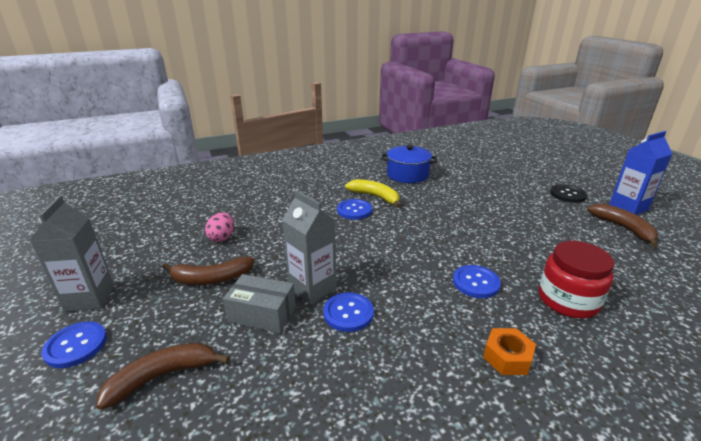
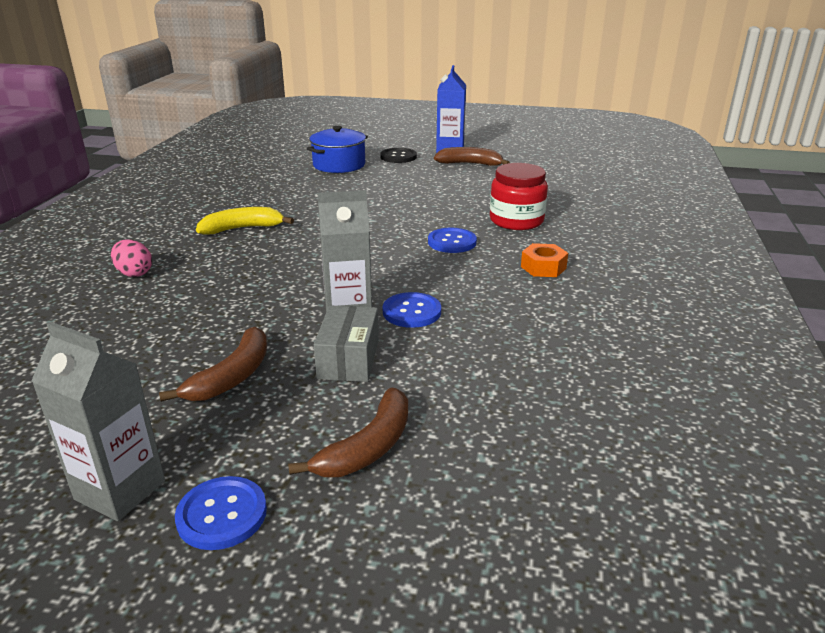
camera: 55 degrees left, 0 degrees up
brown banana [96,343,230,410] -> brown banana turned 150 degrees counterclockwise [288,388,408,477]
pink egg [205,212,234,242] -> pink egg moved to [111,239,152,277]
grey box [223,274,296,333] -> grey box turned 45 degrees counterclockwise [314,305,379,382]
blue button [337,199,372,220] -> none
blue pot [381,145,437,183] -> blue pot moved to [307,126,368,173]

